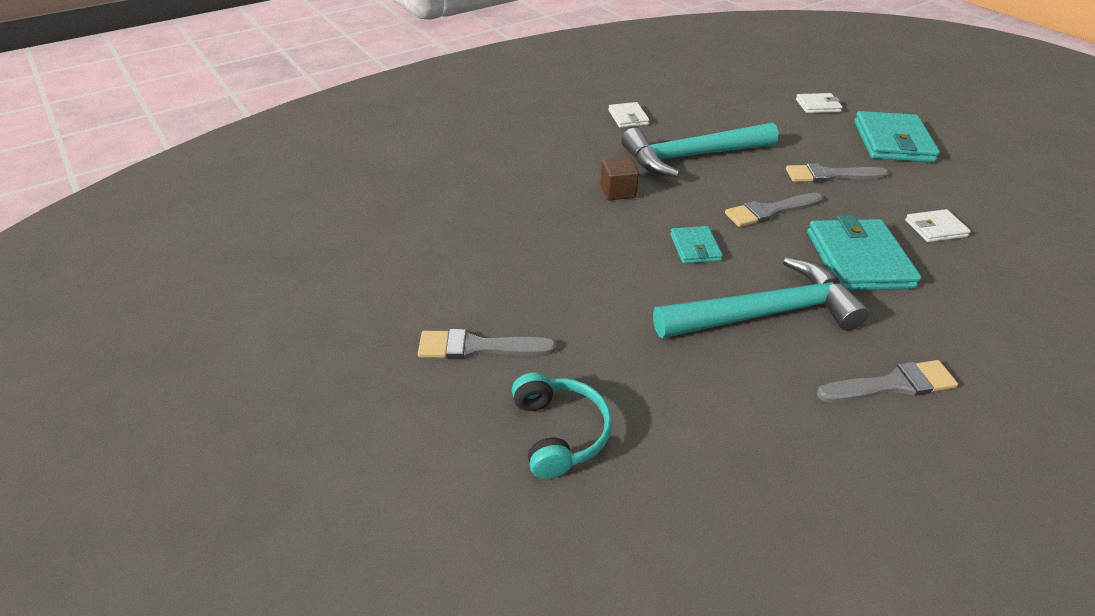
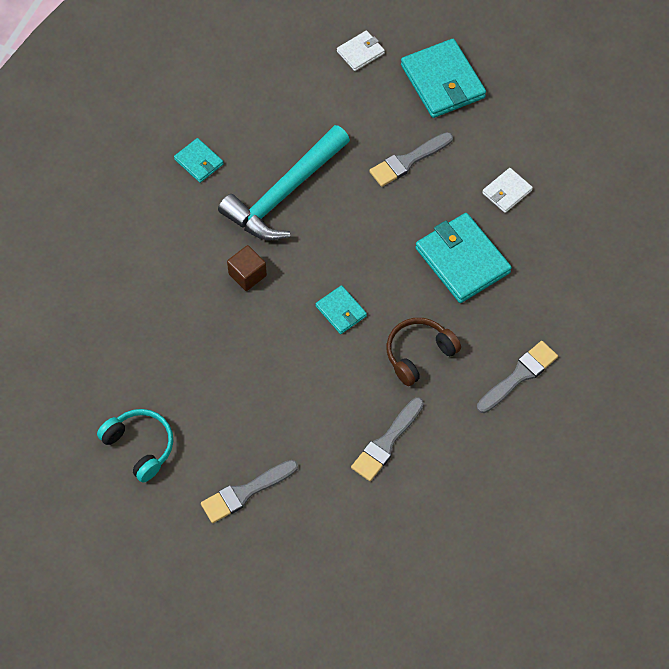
camera: 30 degrees left, 20 degrees up
turquoise headphones [512,372,612,479] -> turquoise headphones moved to [97,409,173,483]
white wallet [608,102,649,128] -> turquoise wallet [174,138,224,183]
turquoise hammer [653,257,870,338] -> brown headphones [387,318,461,386]
grey brush [725,193,823,227] -> grey brush moved to [351,397,424,481]

